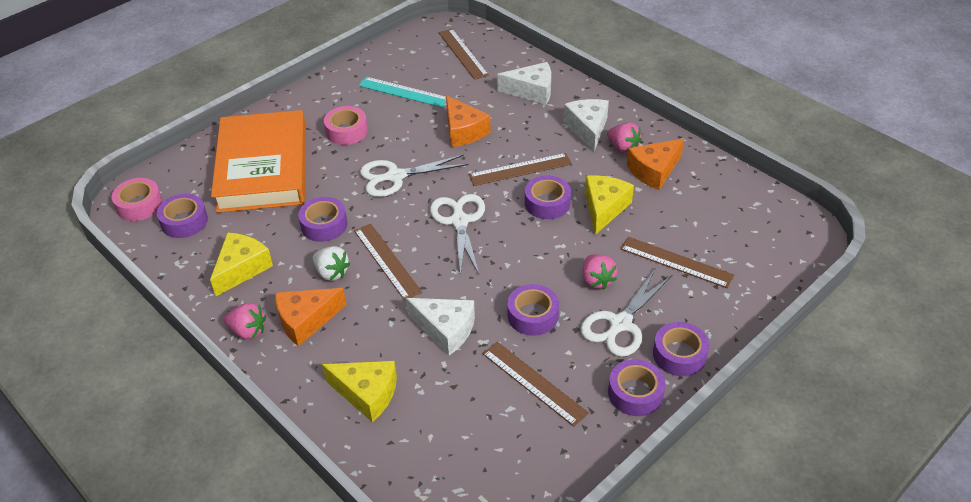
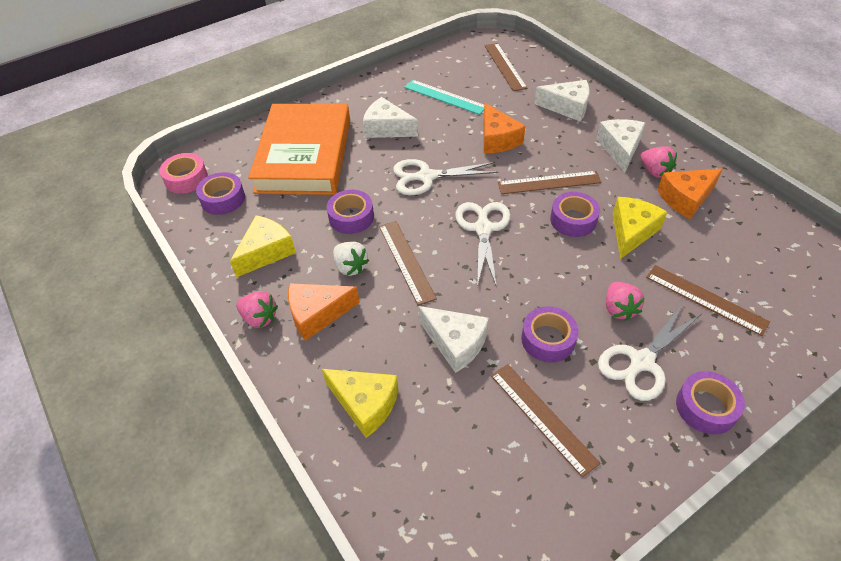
camera: 10 degrees right, 5 degrees up
pink tape [324,106,368,145] -> white cheese [363,97,418,138]
purple tape [608,359,666,416] -> none

